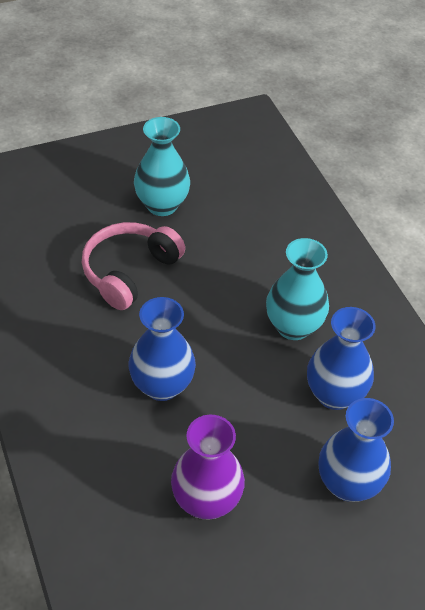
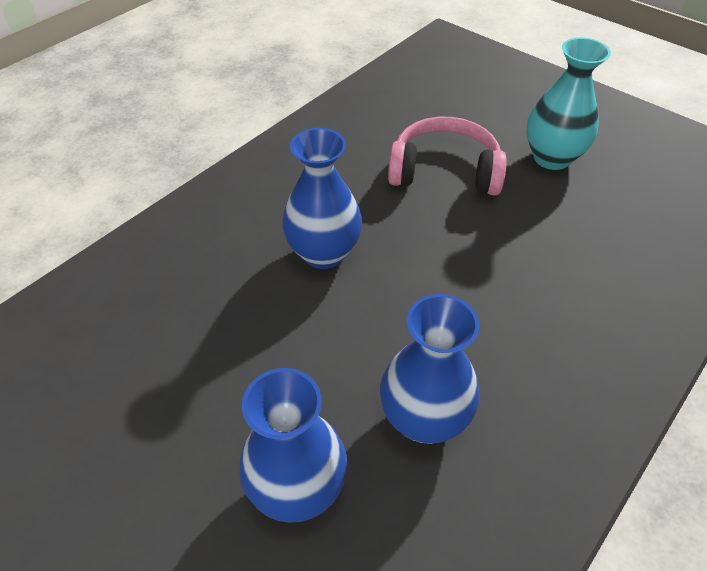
camera: 65 degrees right, 0 degrees up
purple vase [171,415,245,520] -> none
turquoise vase [266,238,329,340] -> none

